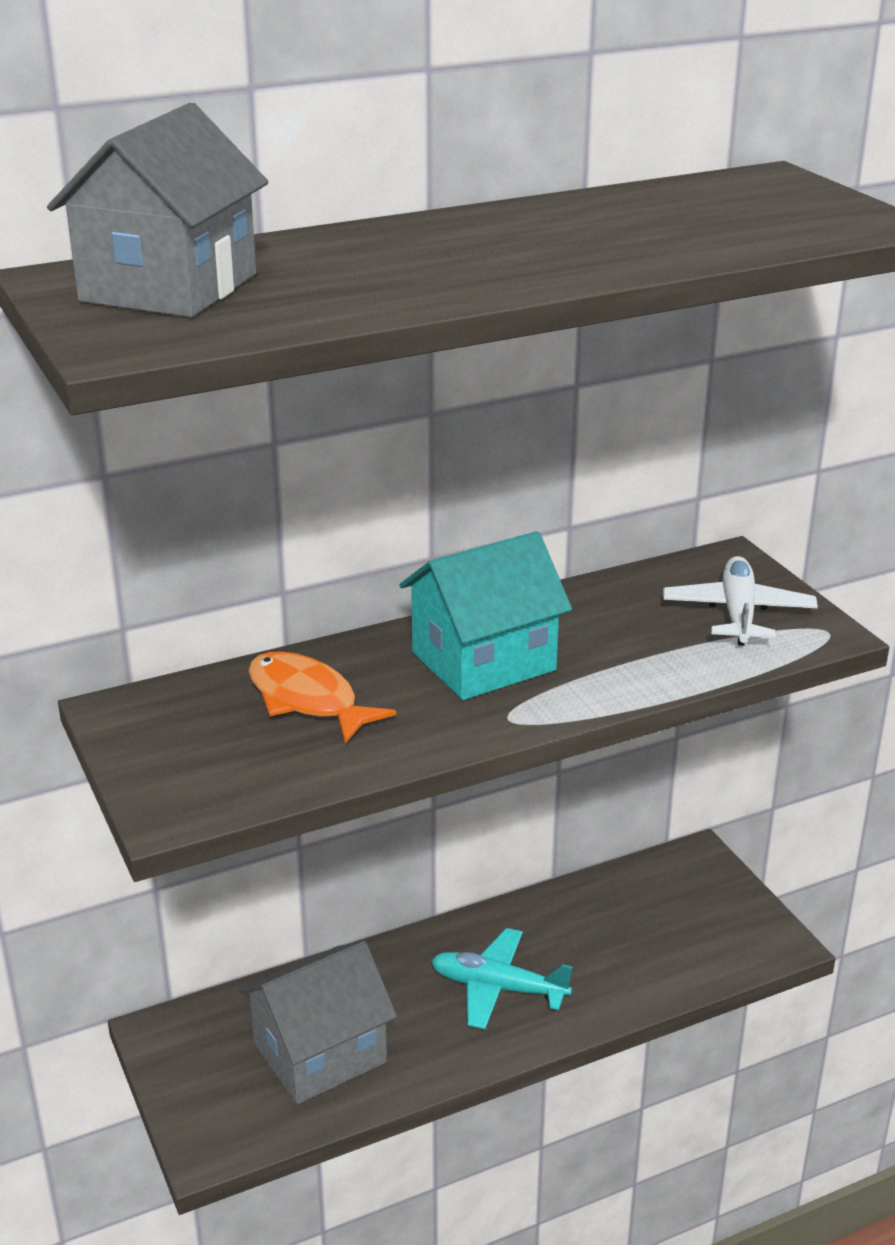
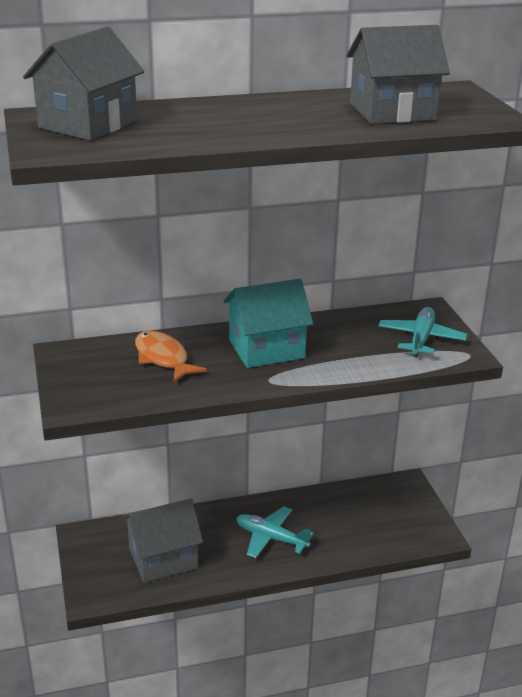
camera: 10 degrees right, 0 degrees up
white plane [663,556,818,646] -> turquoise plane [378,307,467,357]
none -> grey house [346,25,450,124]

